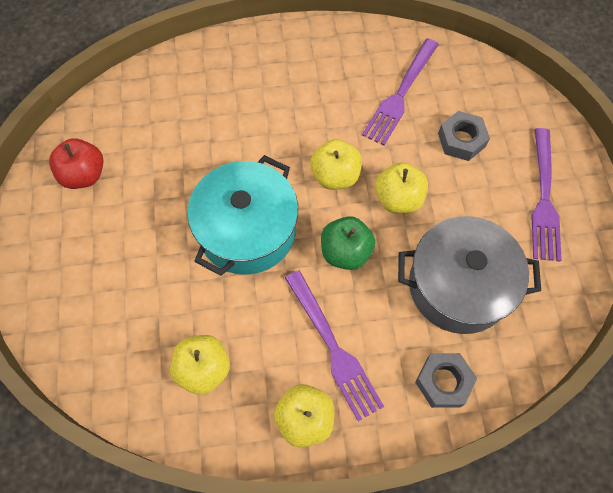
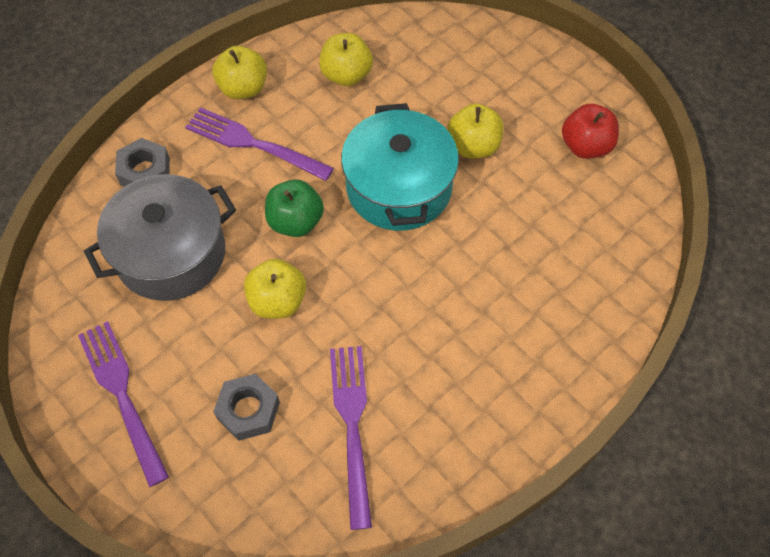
camera: 145 degrees right, 5 degrees down
yellow apple [311,139,362,190] -> yellow apple moved to [448,104,504,159]

